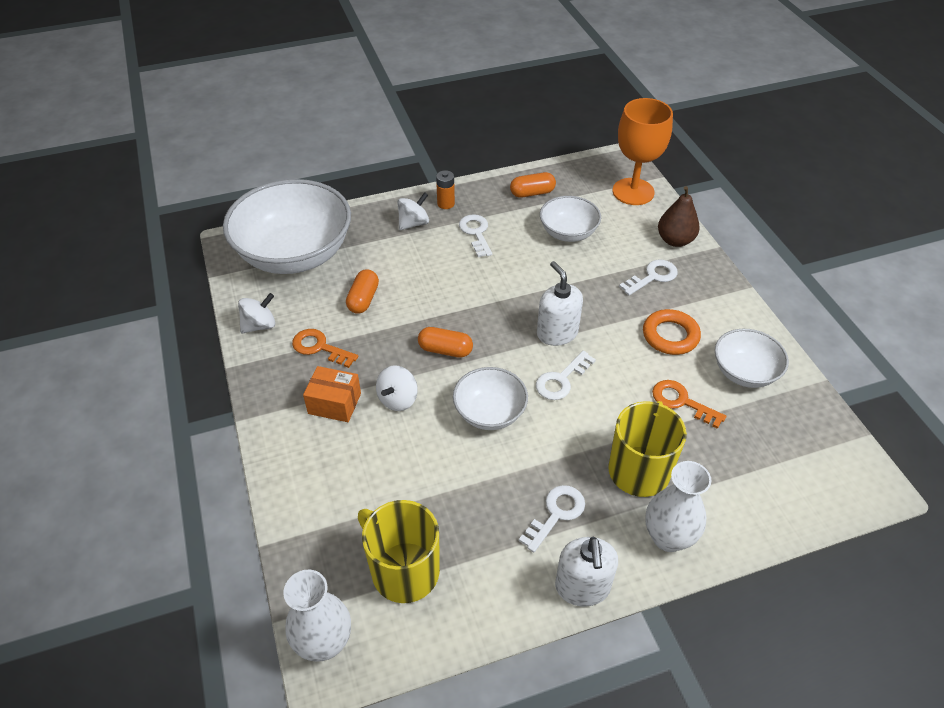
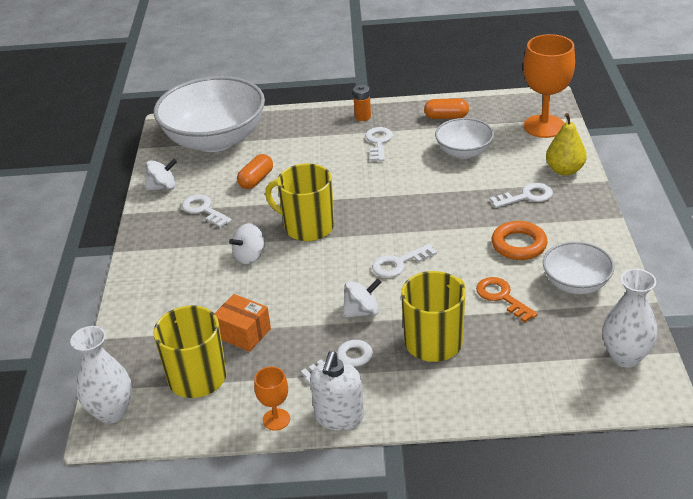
camera: 20 degrees right, 10 degrees down
orange key [292,329,358,368] -> white key [182,194,232,227]
orange box [303,366,361,422] -> orange box moved to [214,294,271,352]
white spinning top [397,192,429,230] -> white spinning top moved to [342,279,382,318]
orange capsule [418,327,473,358] -> yellow mug [265,163,334,241]
white bowl [453,367,528,430] -> none
white soap dispenser [537,261,583,346] -> none
white vase [645,461,711,552] -> white vase moved to [602,269,658,368]
brown pear [658,186,700,247] -> yellow pear [546,113,587,176]
none -> orange goblet [254,367,290,430]

